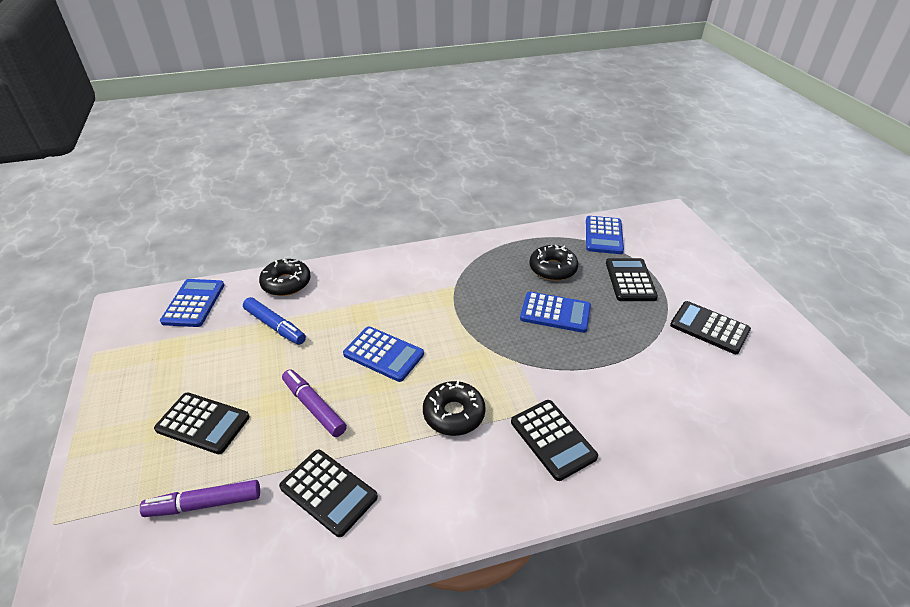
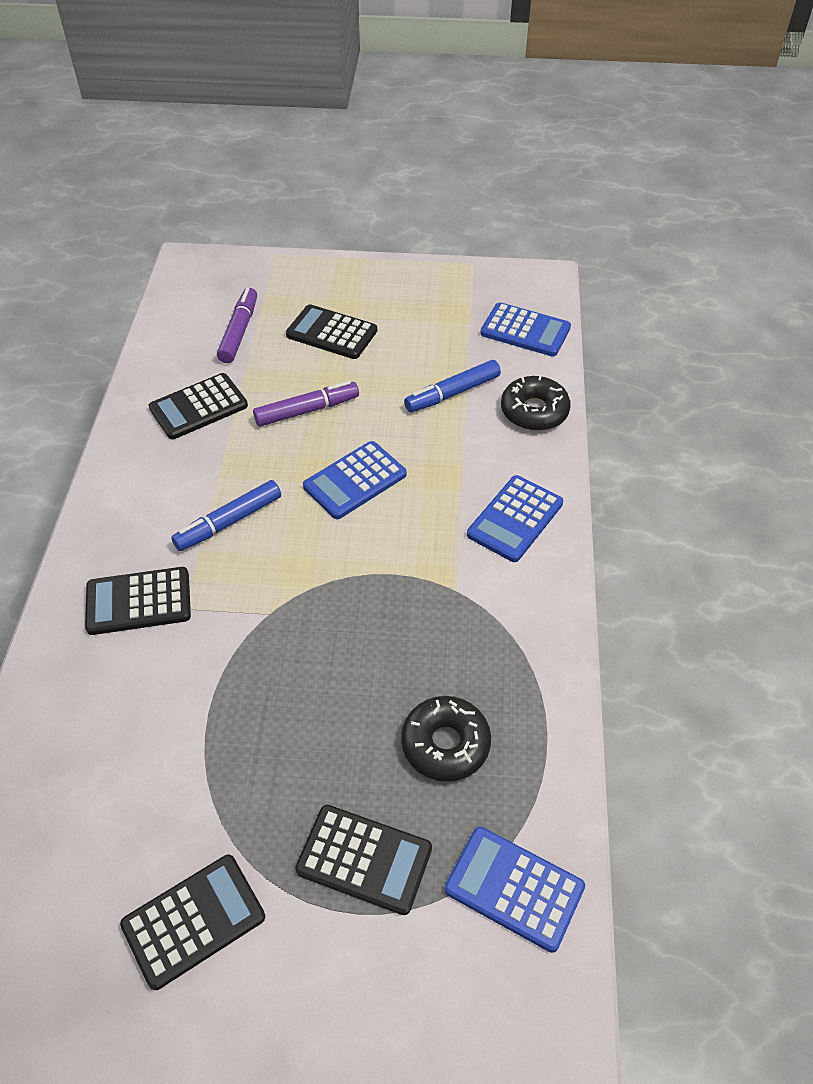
camera: 110 degrees right, 10 degrees up
black calculator [154,392,250,454] -> black calculator turned 75 degrees clockwise [286,304,377,359]
black donut [423,380,486,436] -> blue marker [171,480,281,551]
blue calculator [520,292,591,333] -> blue calculator moved to [467,475,563,562]

